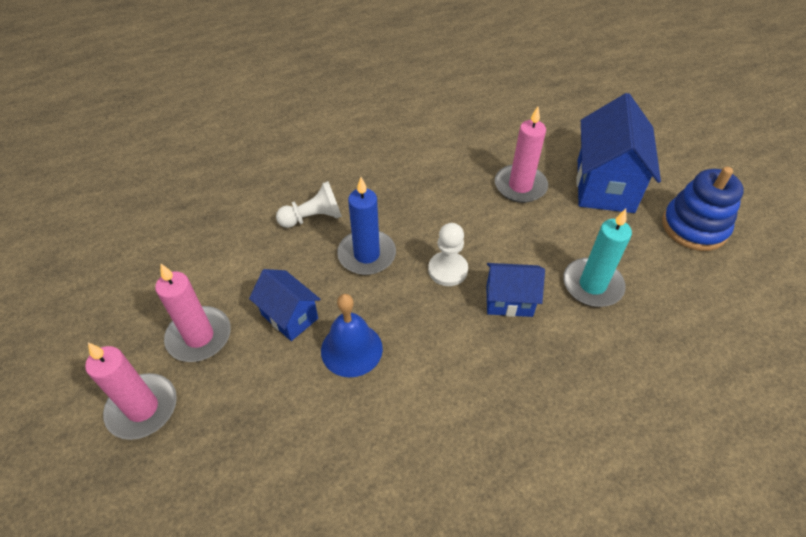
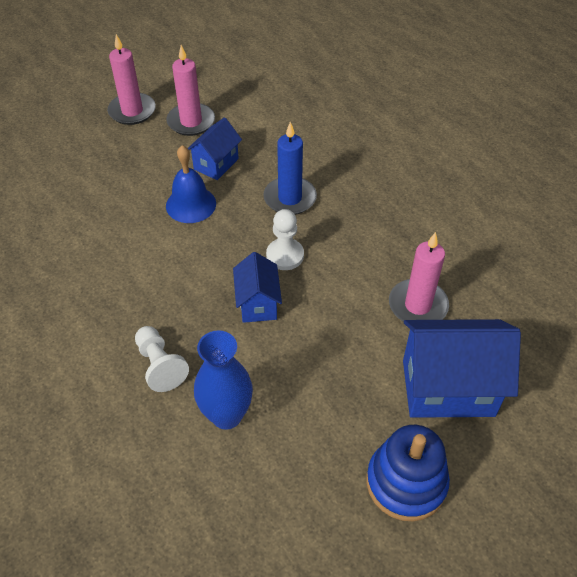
camera: 80 degrees right, 0 degrees up
white pawn [276,181,342,228] -> white pawn moved to [135,326,189,392]
turquoise candle [563,209,632,307] -> none
none -> blue vase [194,330,253,430]

